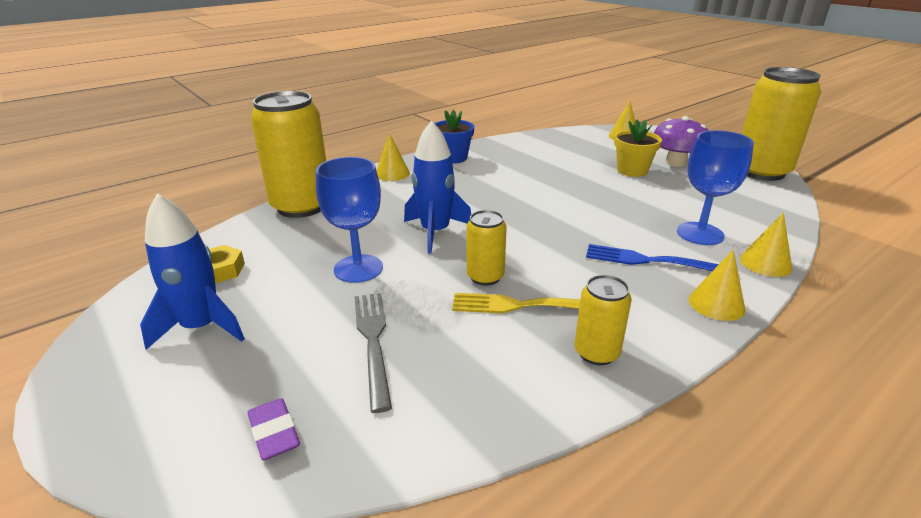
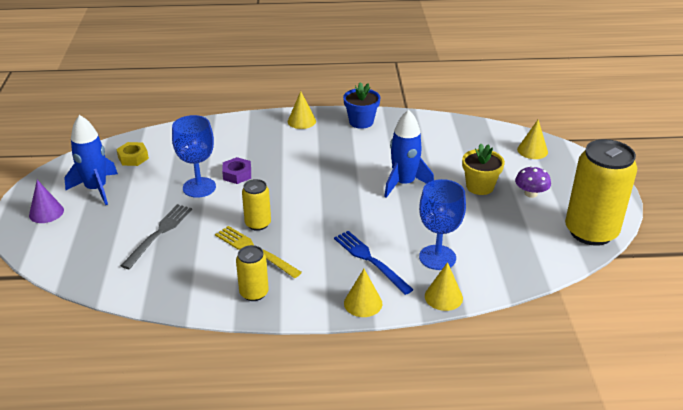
camera: 35 degrees right, 5 degrees up
purple eraser [247,398,300,460] -> none
yellow can [251,91,326,218] -> none
blue rocket [404,121,471,254] -> blue rocket moved to [384,110,434,198]
purple mushroom [654,116,709,167] -> purple mushroom [515,166,551,198], size x0.66
none -> purple cone [29,180,64,223]
none -> purple nut [222,157,251,184]

